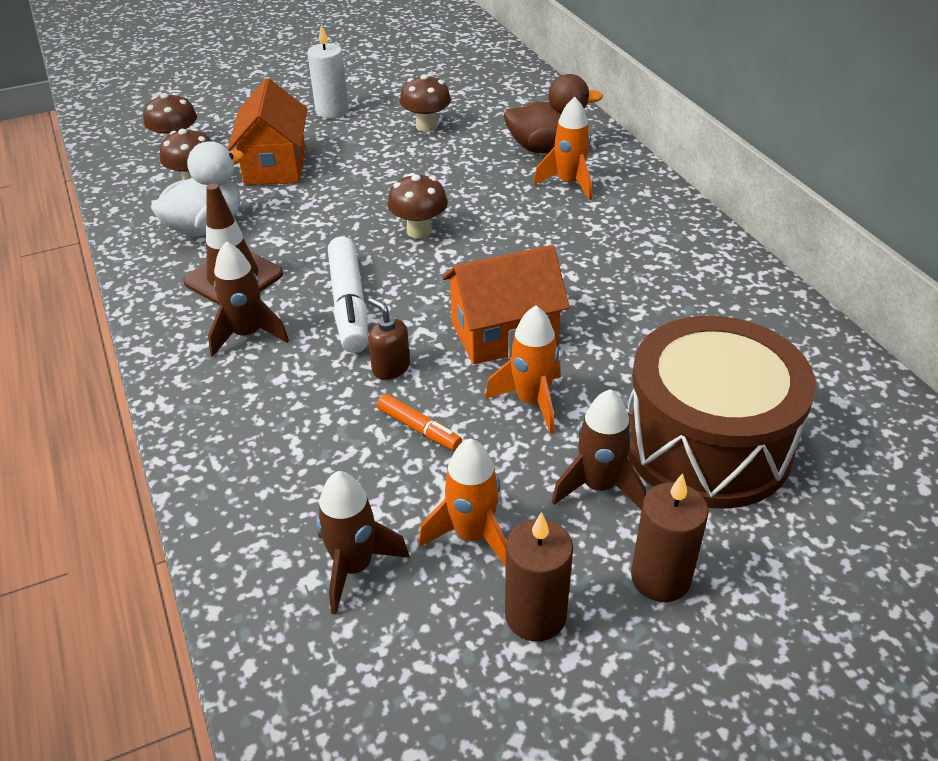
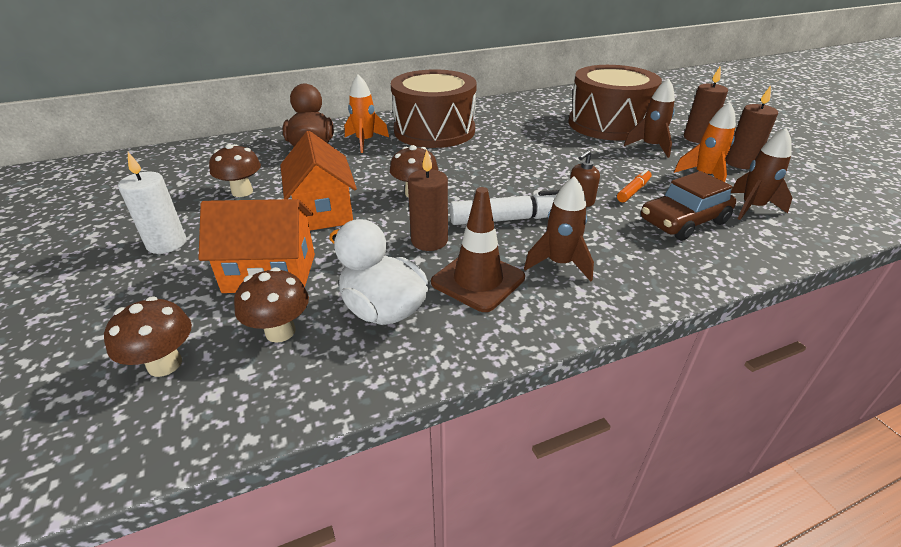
camera: 90 degrees left, 5 degrees down
orange house [442,245,570,364] -> orange house moved to [280,131,357,231]
orange rocket [485,306,561,434] -> none
none -> brown drum [391,69,477,148]
none -> brown candle [408,150,448,251]
none -> brown car [641,171,736,241]

